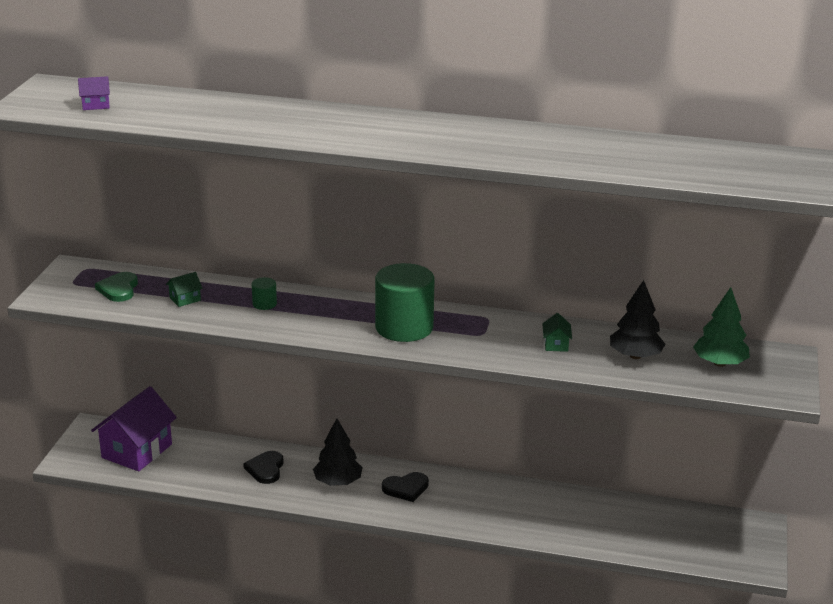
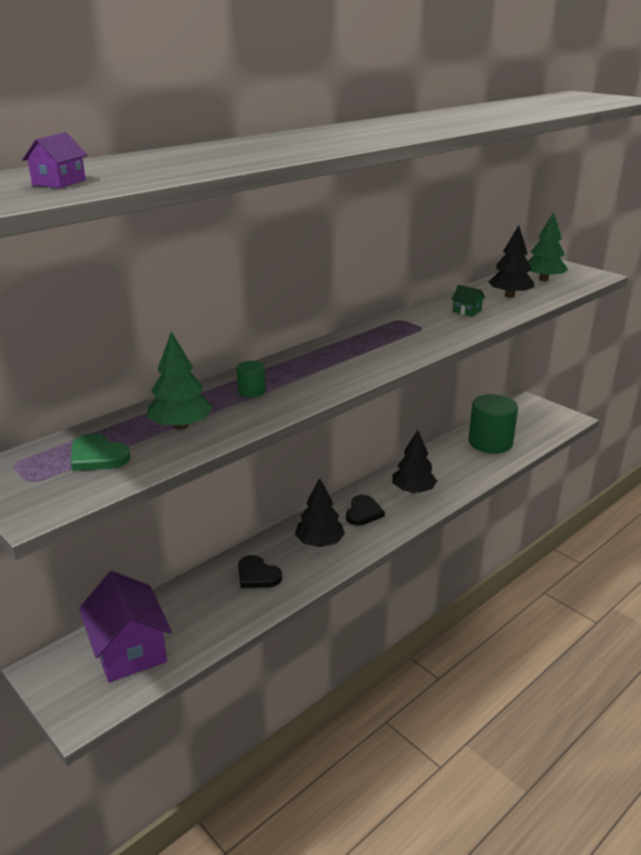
camera: 55 degrees left, 0 degrees up
green house [166,272,203,307] -> green tree [147,331,213,430]
green cylinder [375,263,435,342] -> green cylinder moved to [468,394,518,454]
none -> black tree [392,430,437,493]

